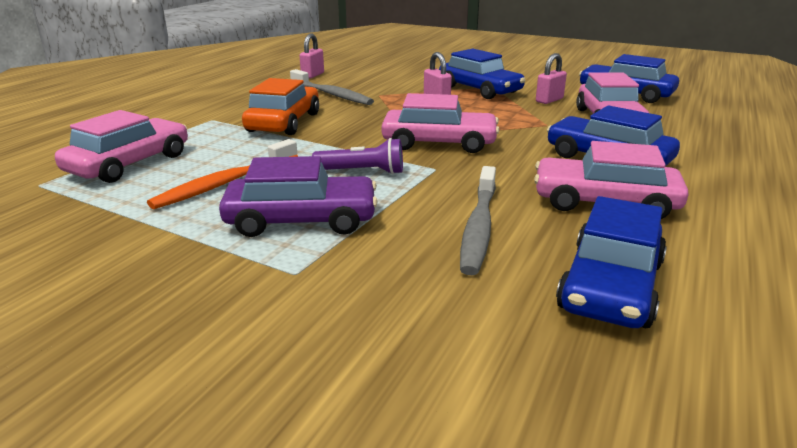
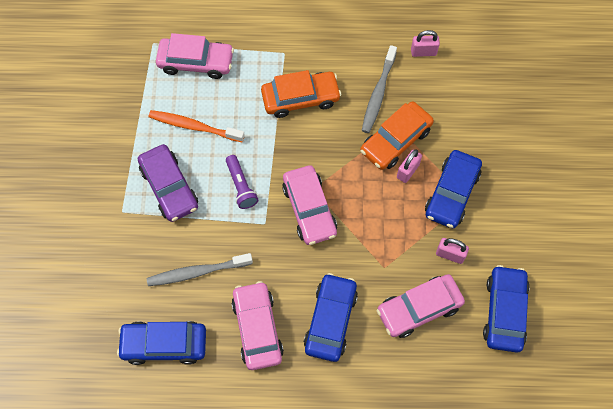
camera: 65 degrees right, 40 degrees up
none -> orange car [361,101,434,170]

